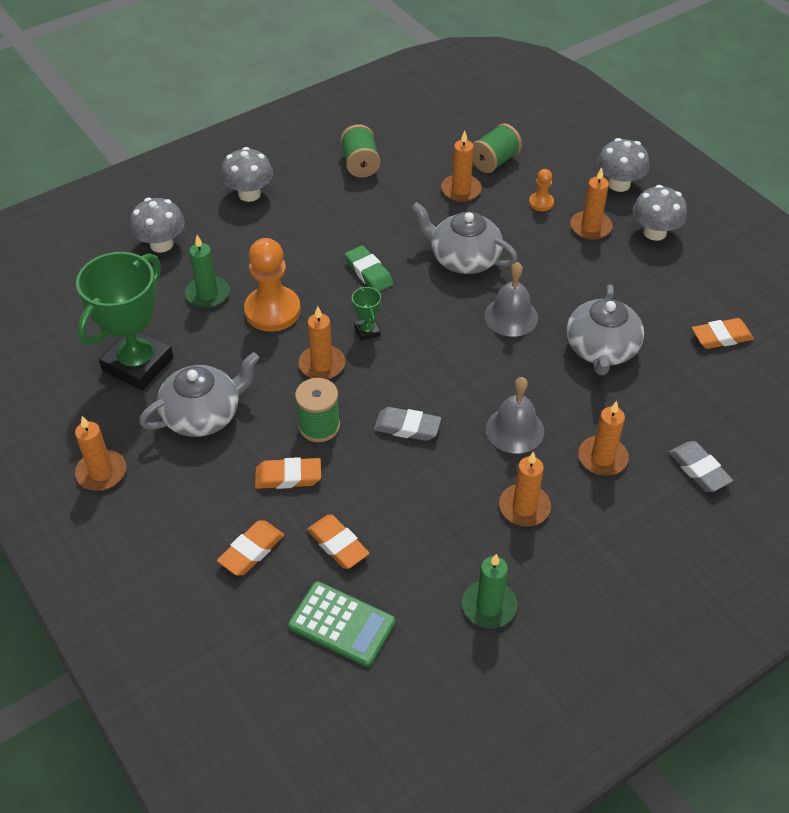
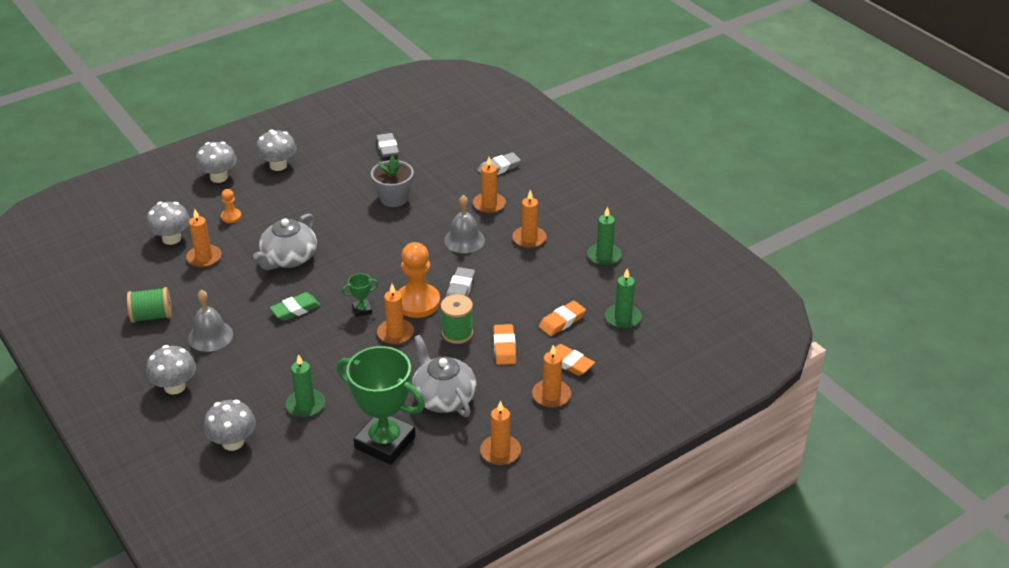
camera: 90 degrees left, 10 degrees down
orange pawn [244,238,301,332] -> orange pawn moved to [398,242,440,318]
green calculator [288,581,395,667] -> green candle [605,269,642,329]
green spool [473,123,522,173] -> grey mushroom [146,202,190,245]
grey bell [484,262,538,337] -> grey bell moved to [188,290,233,352]
grey teapot [567,284,644,375] -> grey flower pot [371,156,414,207]
orange candle [570,167,613,240] -> orange candle moved to [532,345,571,408]
orange eraser [692,318,754,349] -> grey eraser [376,133,399,157]

